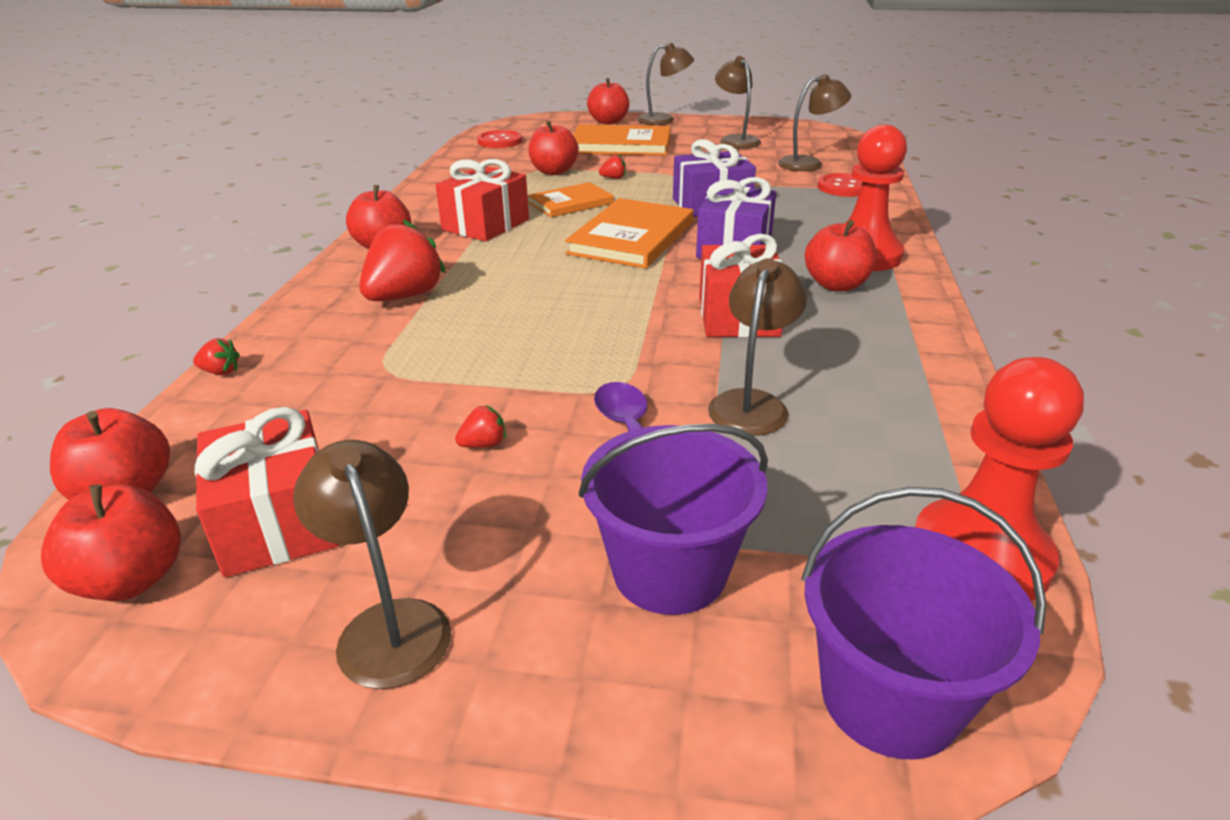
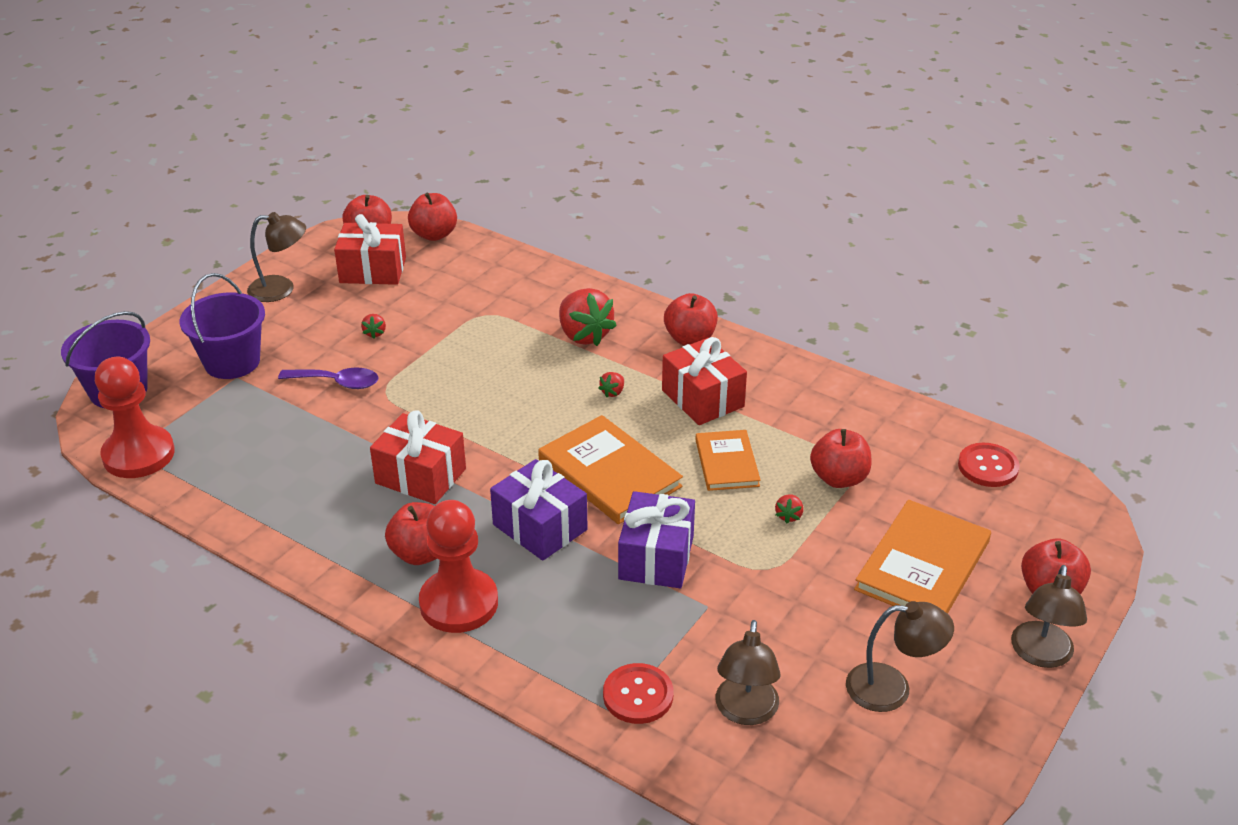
camera: 115 degrees right, 5 degrees up
red strawberry [193,338,240,375] -> red strawberry moved to [598,372,624,397]
brown lamp [708,258,807,436] -> none

